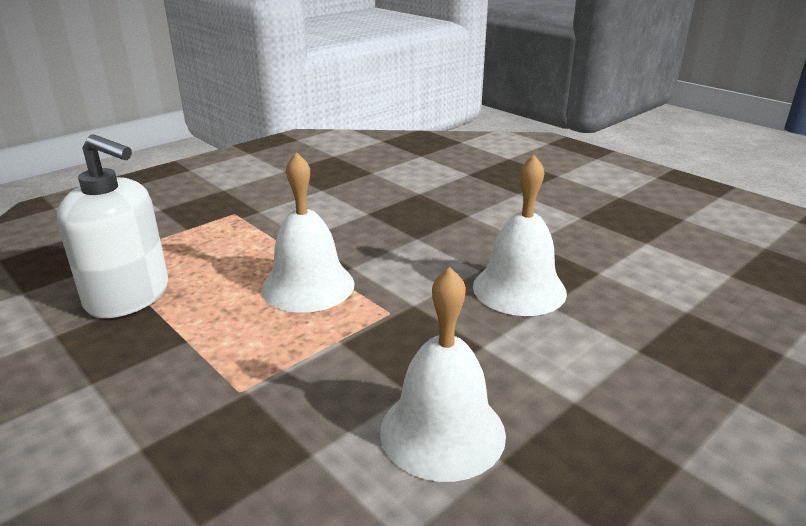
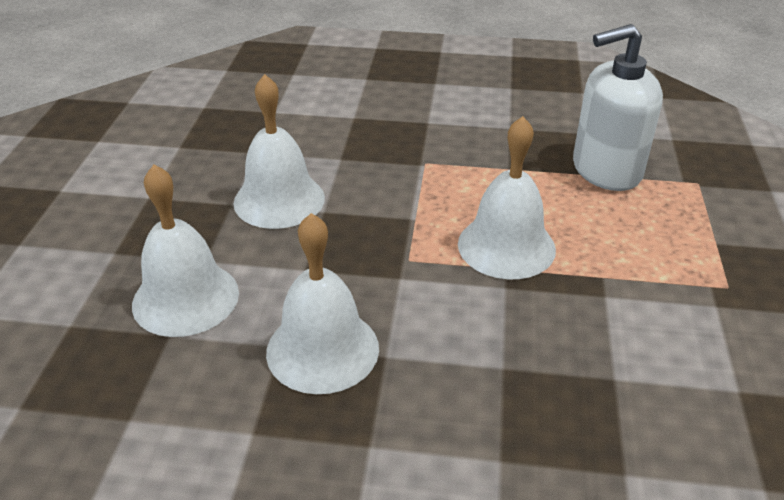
camera: 140 degrees right, 10 degrees up
none -> white bell [132,165,239,337]

